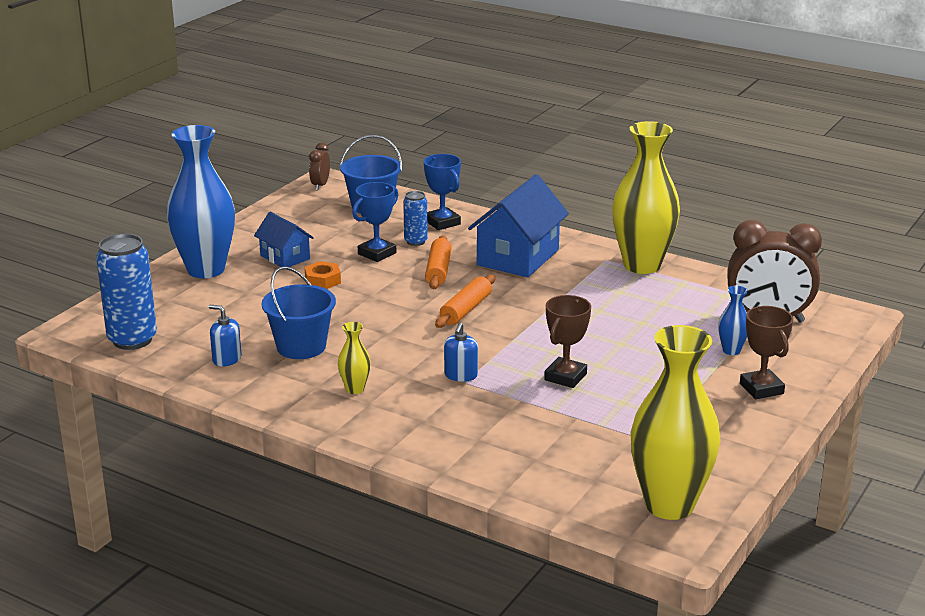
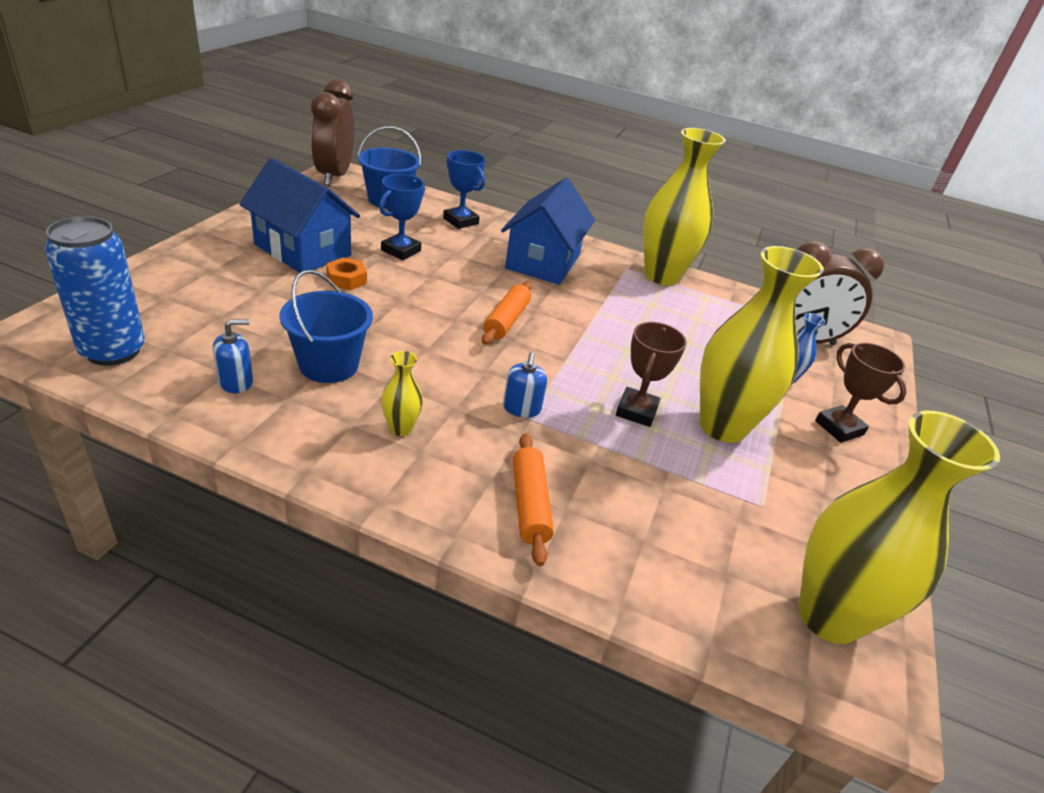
camera: 15 degrees left, 10 degrees up
blue vase [166,125,235,278] -> none
blue soap dispenser [209,305,242,367] -> blue soap dispenser turned 135 degrees clockwise [213,319,253,393]
blue house [254,212,314,267] -> blue house [239,158,360,273], size x1.76
brown clock [309,143,330,190] -> brown clock [311,80,354,186], size x2.12
blue can [403,191,428,246] -> none
orange rolling pin [425,235,452,289] -> orange rolling pin moved to [513,433,554,566]
none -> yellow vase [700,246,824,443]

